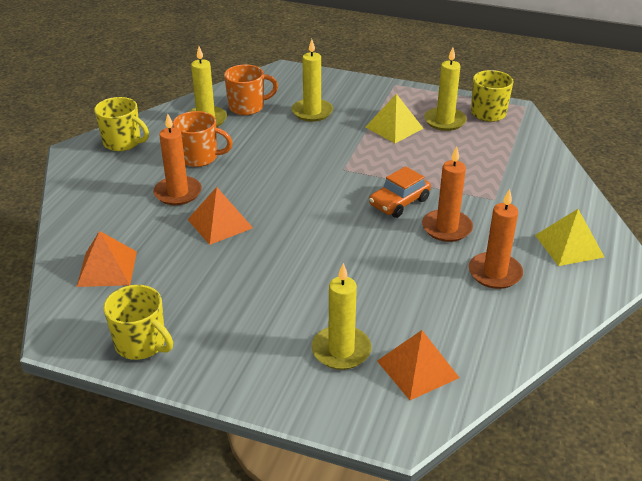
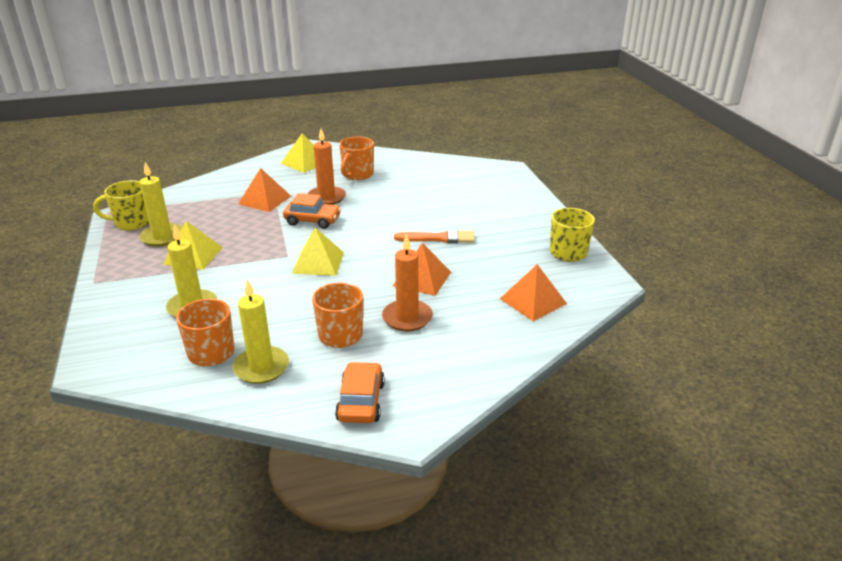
camera: 125 degrees left, 5 degrees down
yellow mug [94,97,149,151] -> orange car [335,362,385,423]
yellow candle [311,263,371,370] -> none
orange pyramid [377,330,460,400] -> orange pyramid moved to [238,168,291,212]
orange candle [469,189,523,289] -> orange mug [339,137,374,180]
none -> yellow pyramid [292,228,344,276]
none -> orange brush [394,230,475,243]

